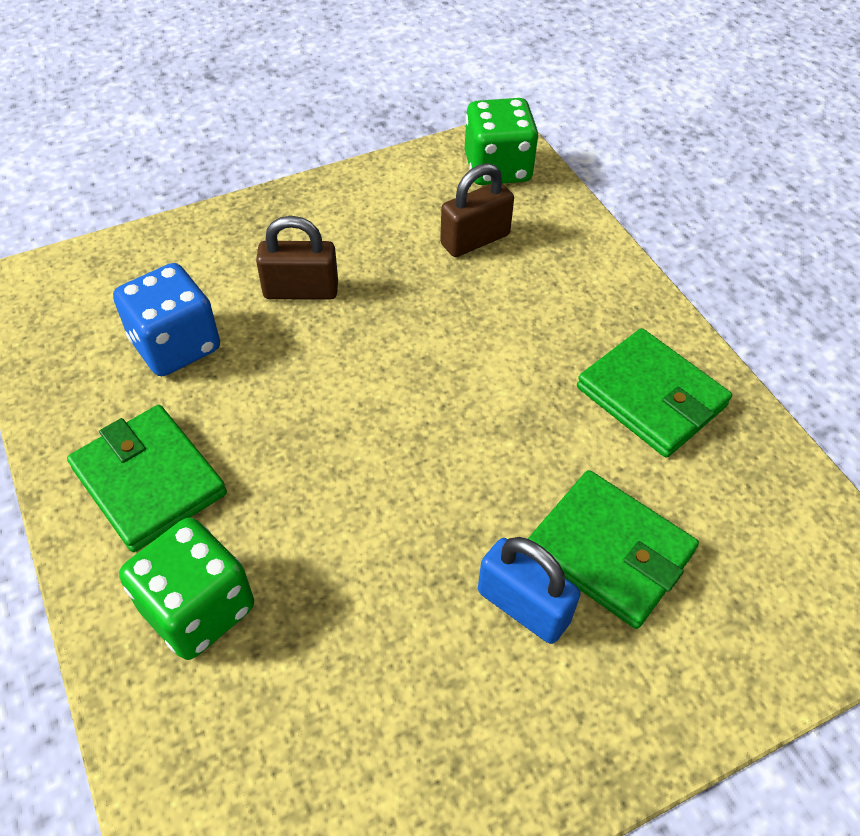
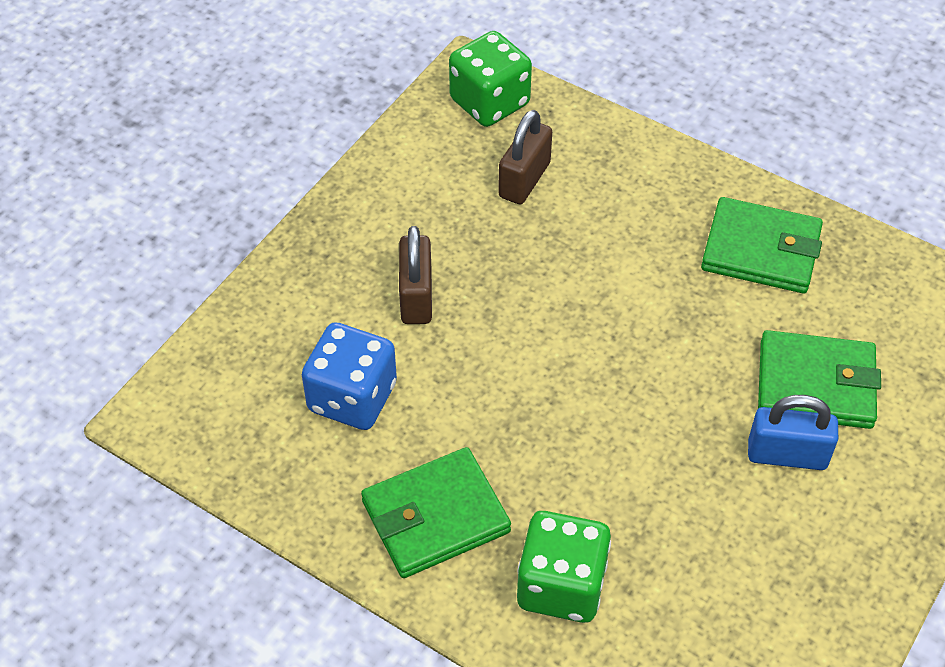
camera: 30 degrees left, 0 degrees up
green wallet [67,405,227,552] -> green wallet turned 45 degrees counterclockwise [361,447,511,578]
brown padlock [256,216,338,300] -> brown padlock turned 60 degrees counterclockwise [399,226,432,324]

